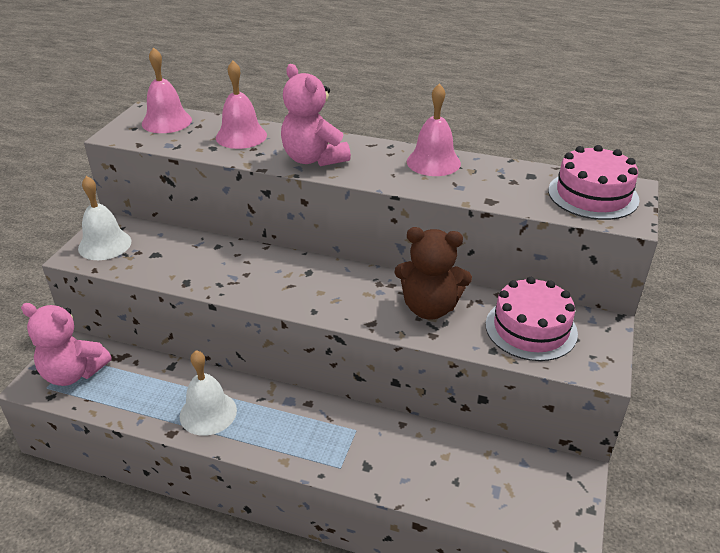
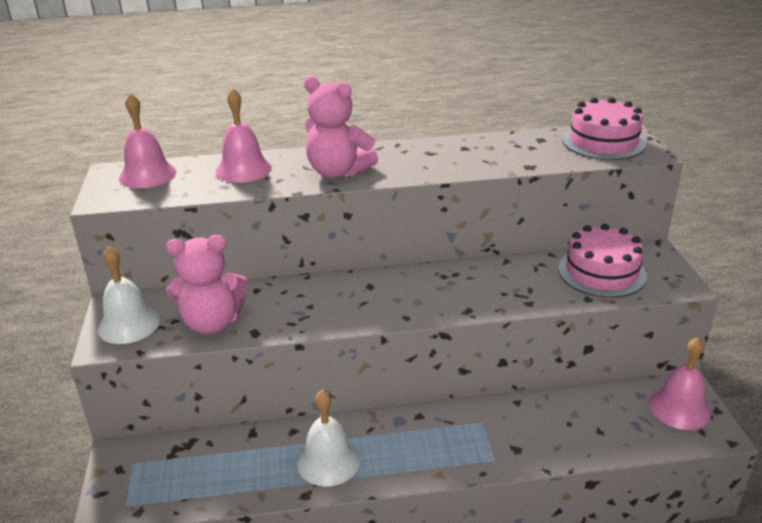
camera: 25 degrees left, 5 degrees down
pink teddy bear [21,303,112,386] -> pink teddy bear moved to [166,235,248,334]
brown teddy bear [395,227,472,320] -> none
pink bell [407,83,461,176] -> pink bell moved to [649,337,711,430]

